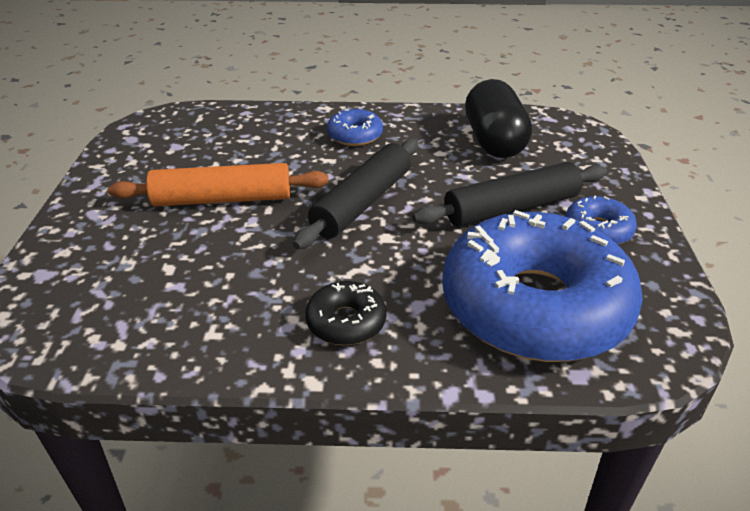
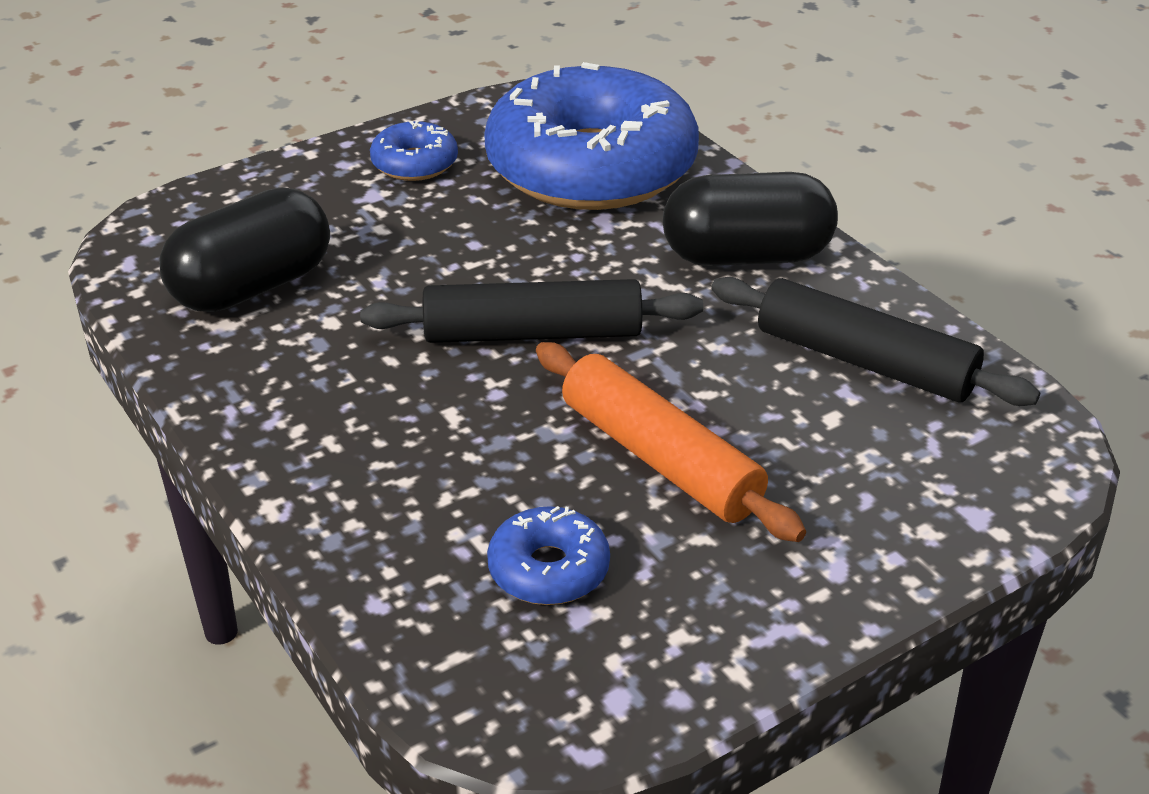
camera: 125 degrees left, 0 degrees up
black donut [305,281,387,345] -> black capsule [663,172,838,266]
blue donut [327,109,383,146] -> blue donut moved to [487,506,610,605]
black rolling pin [412,162,607,227] -> black rolling pin moved to [711,277,1040,406]

